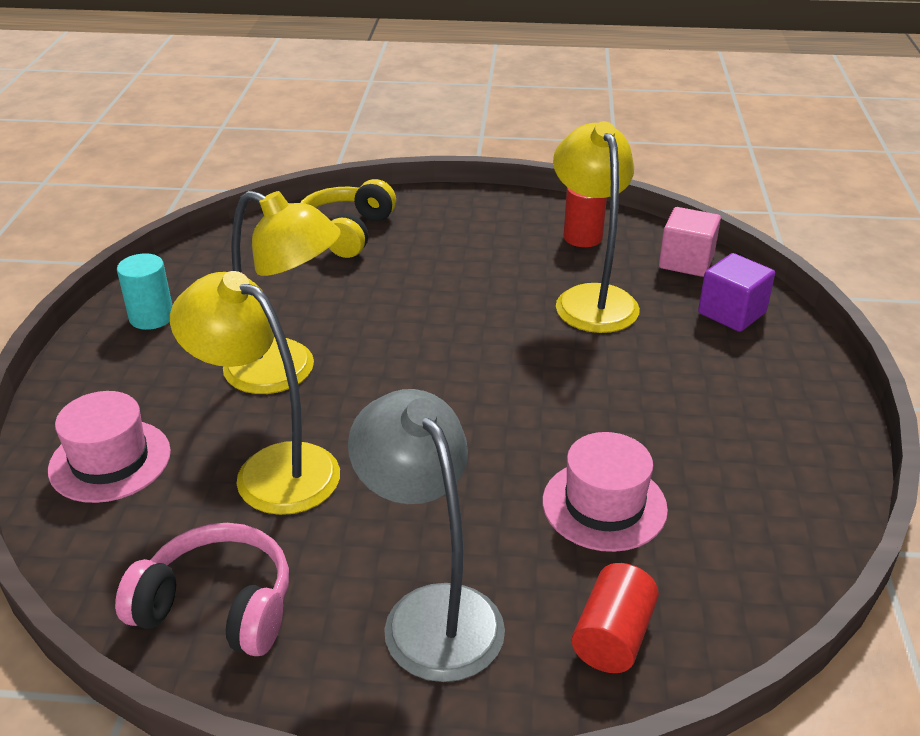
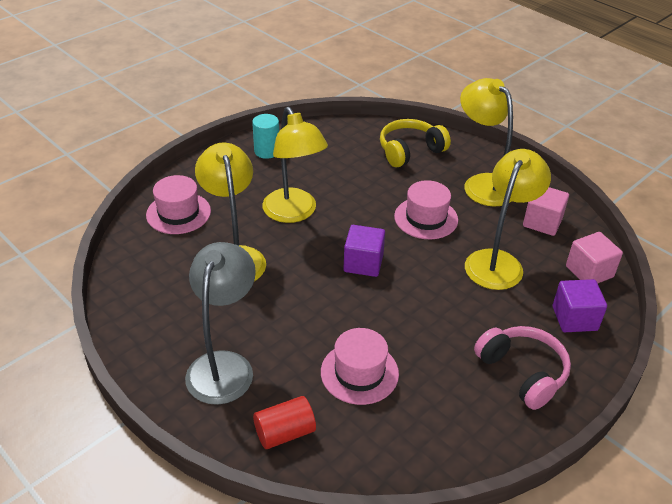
camera: 40 degrees right, 5 degrees up
pink headphones [115,523,289,656] -> pink headphones moved to [474,326,571,410]
red cylinder [564,187,607,247] -> pink cube [523,187,569,236]
none -> purple cube [344,225,385,277]
none -> pink hat [394,180,458,239]
none -> yellow lamp [460,78,513,207]

